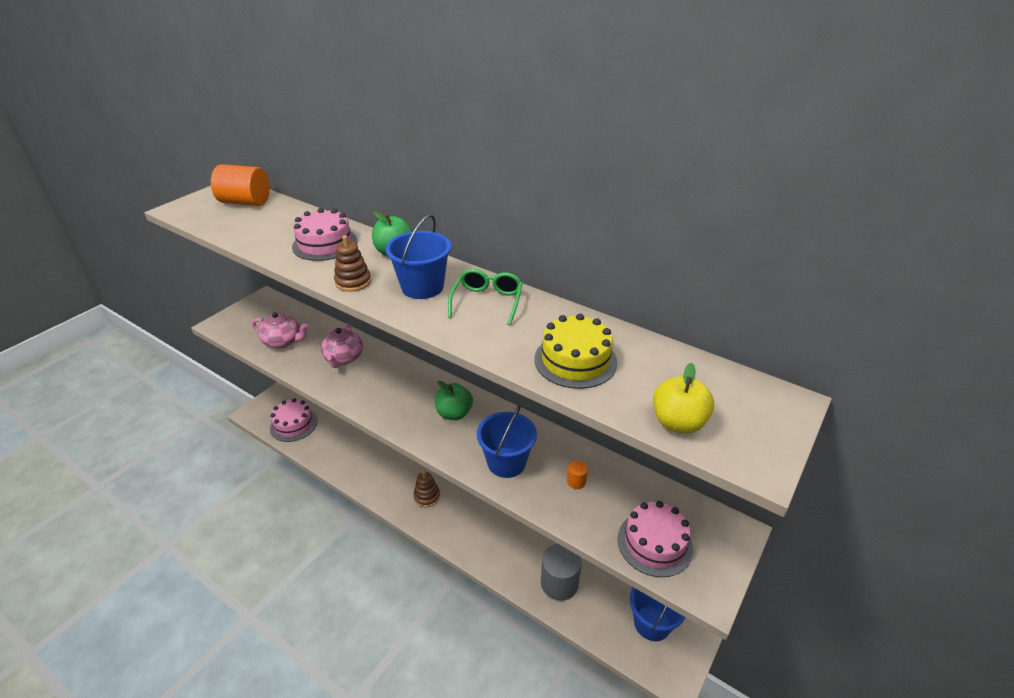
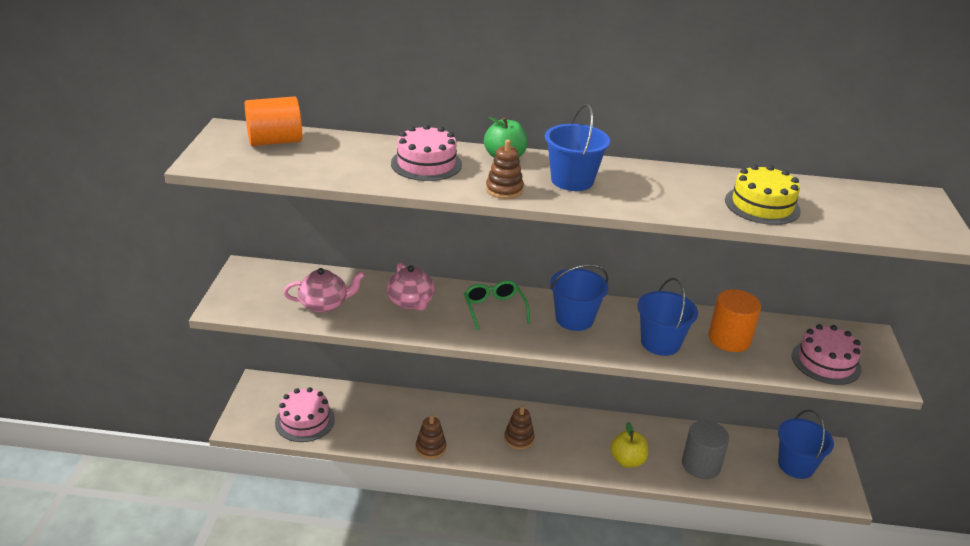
camera: 30 degrees left, 5 degrees down
green apple [435,381,473,420] -> blue bucket [550,264,608,331]
green glasses [448,269,523,325] -> green glasses moved to [464,280,530,331]
orange cylinder [567,461,588,489] -> orange cylinder [708,289,761,352], size x2.27
yellow apple [653,363,714,433] -> yellow apple moved to [610,422,648,468]
none -> brown stacking toy [416,415,446,459]

